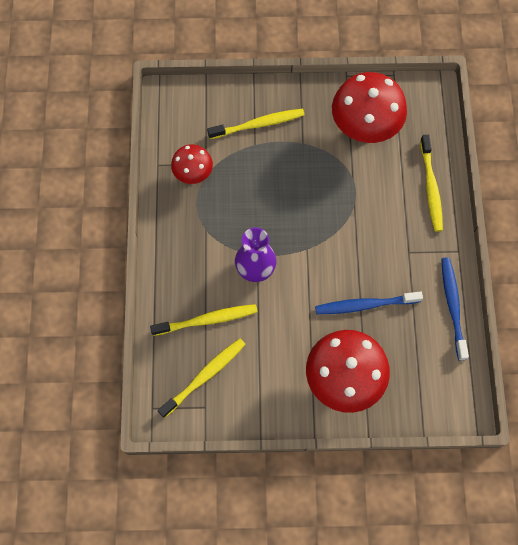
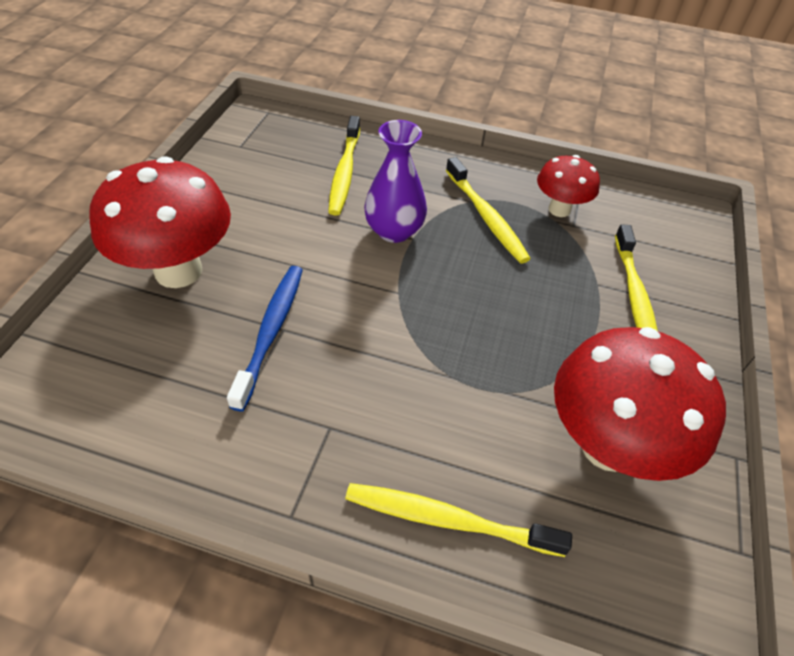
camera: 105 degrees right, 20 degrees down
yellow toothbrush [158,338,246,418] -> yellow toothbrush moved to [446,157,531,263]
blue toothbrush [441,257,469,361] -> none

